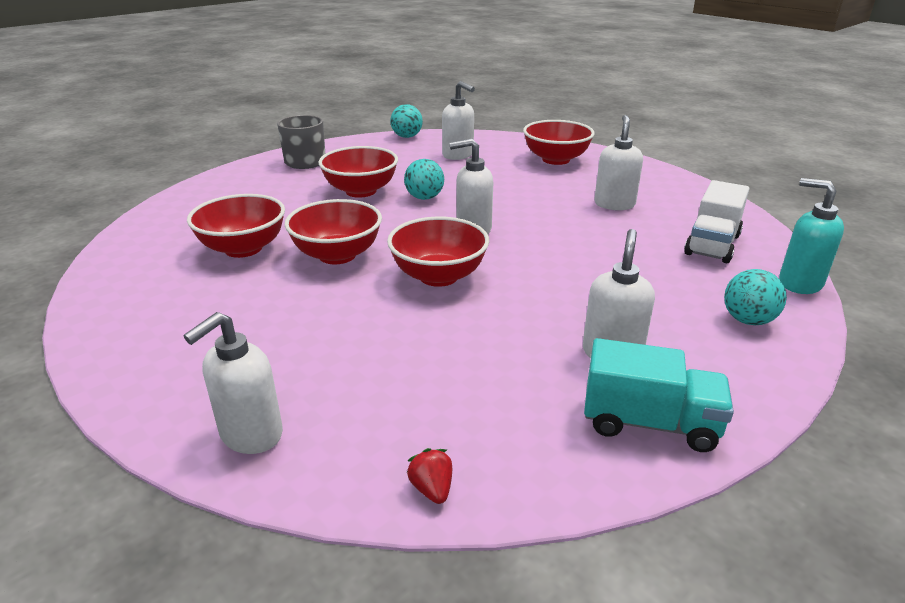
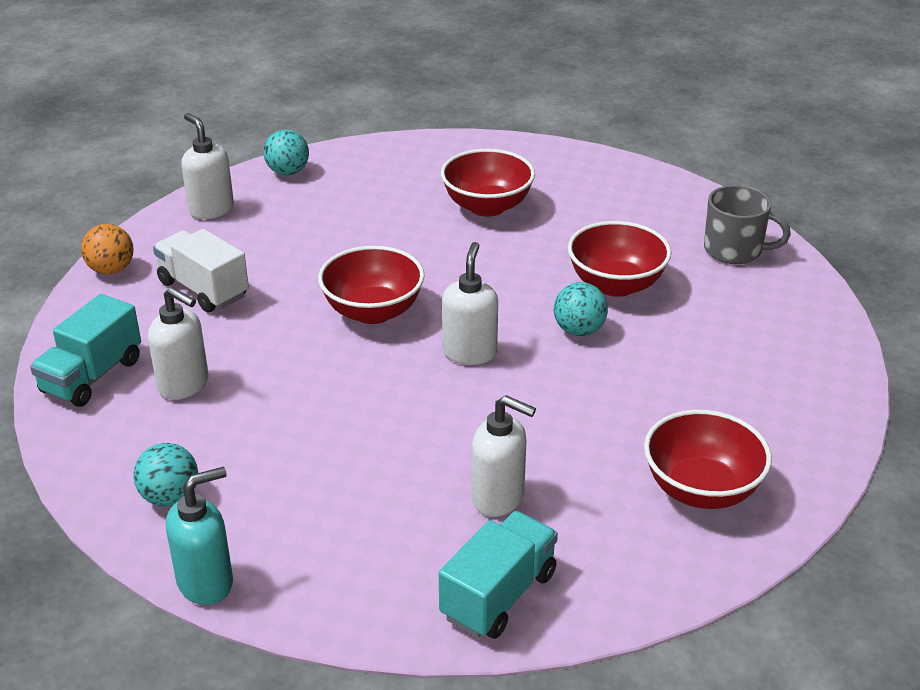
camera: 105 degrees right, 5 degrees up
red bowl [285,199,382,264] -> none
turquoise ball [390,104,423,138] -> turquoise ball moved to [263,130,309,175]
red strawberry [407,448,452,504] -> orange ball [81,224,134,275]
white soap dispenser [442,81,475,160] -> none
white truck [684,180,750,263] -> white truck moved to [153,229,249,312]
none -> turquoise truck [439,511,558,639]

